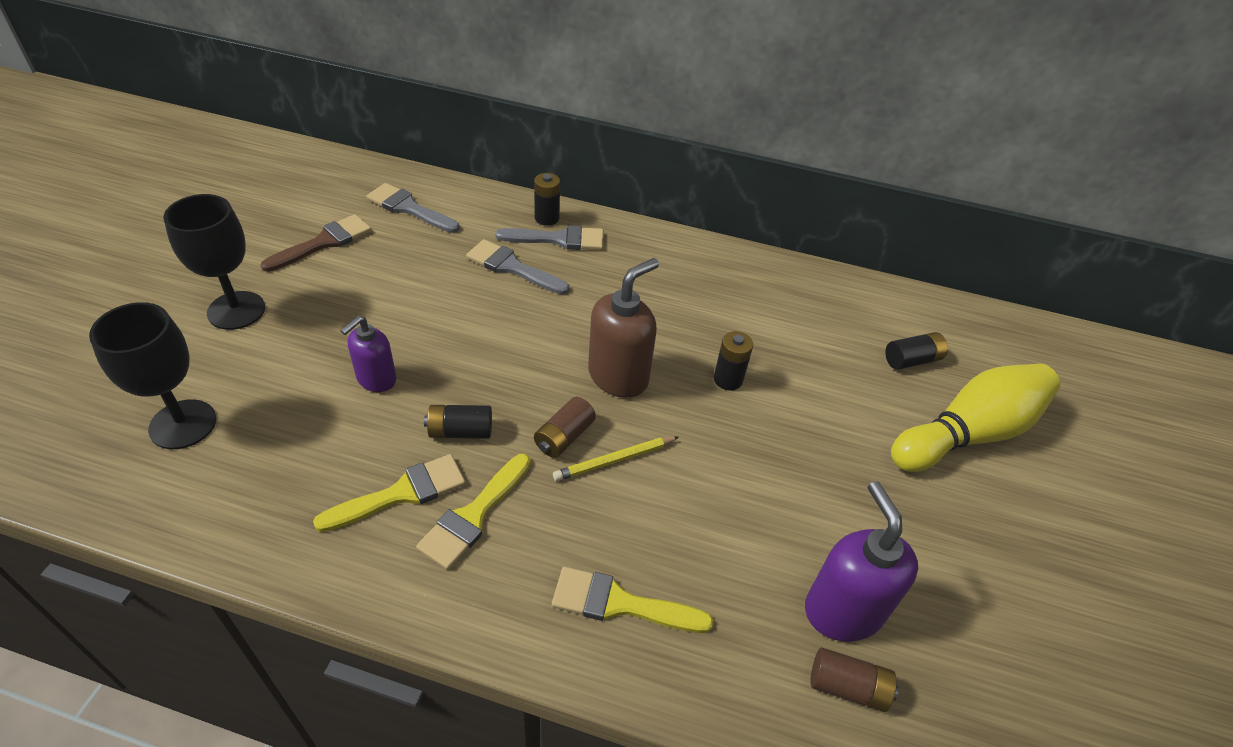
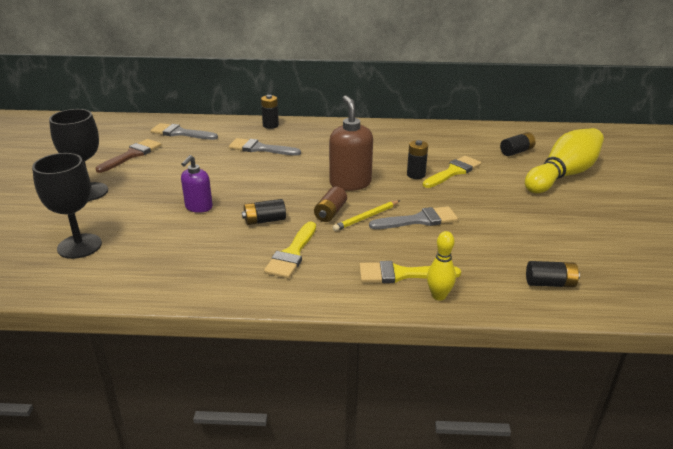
camera: 10 degrees left, 15 degrees down
yellow brush [313,454,466,532] -> yellow brush moved to [423,156,481,188]
grey brush [495,225,604,250] -> grey brush moved to [369,206,458,229]
brown soap dispenser [588,258,659,398] -> brown soap dispenser turned 45 degrees counterclockwise [329,95,373,191]
purple soap dispenser [805,481,918,642] -> none
brown battery [810,648,898,712] -> black battery [526,261,580,287]
none -> yellow bowling pin [427,231,456,301]

